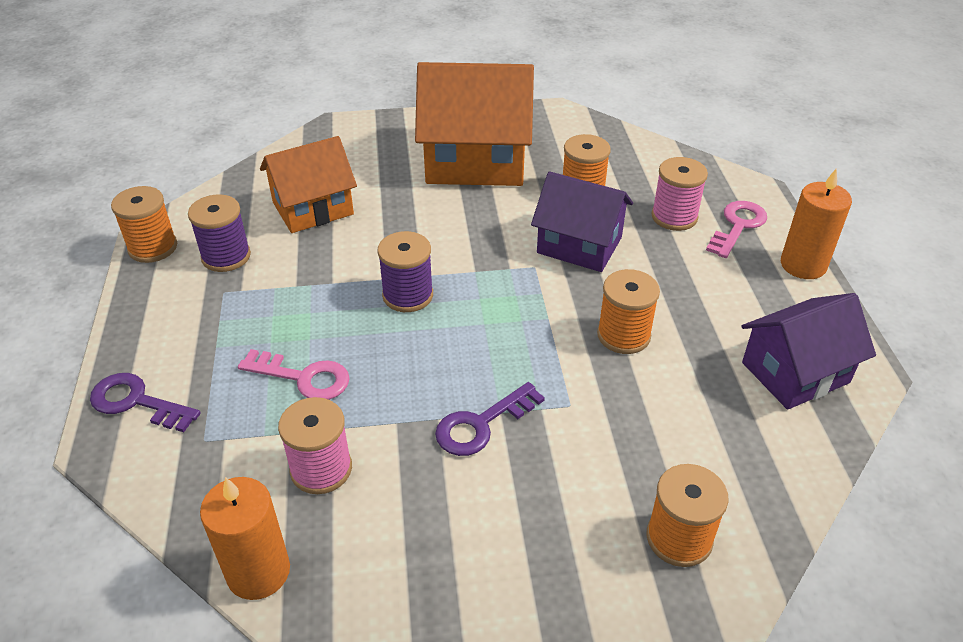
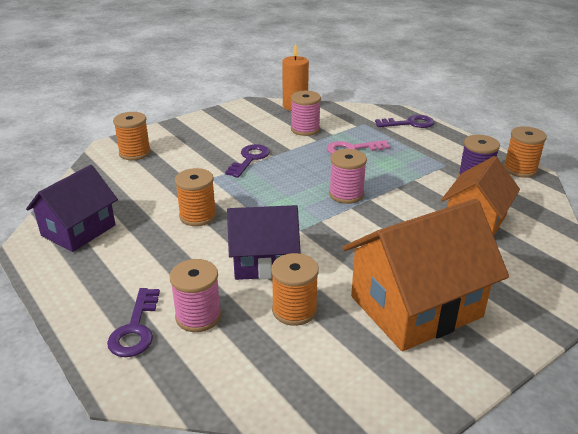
camera: 150 degrees right, 10 degrees down
purple spool [377,231,433,312] -> pink spool [329,149,367,204]
pink key [706,201,767,258] -> purple key [107,288,160,357]
orange candle [781,168,852,279] -> none

